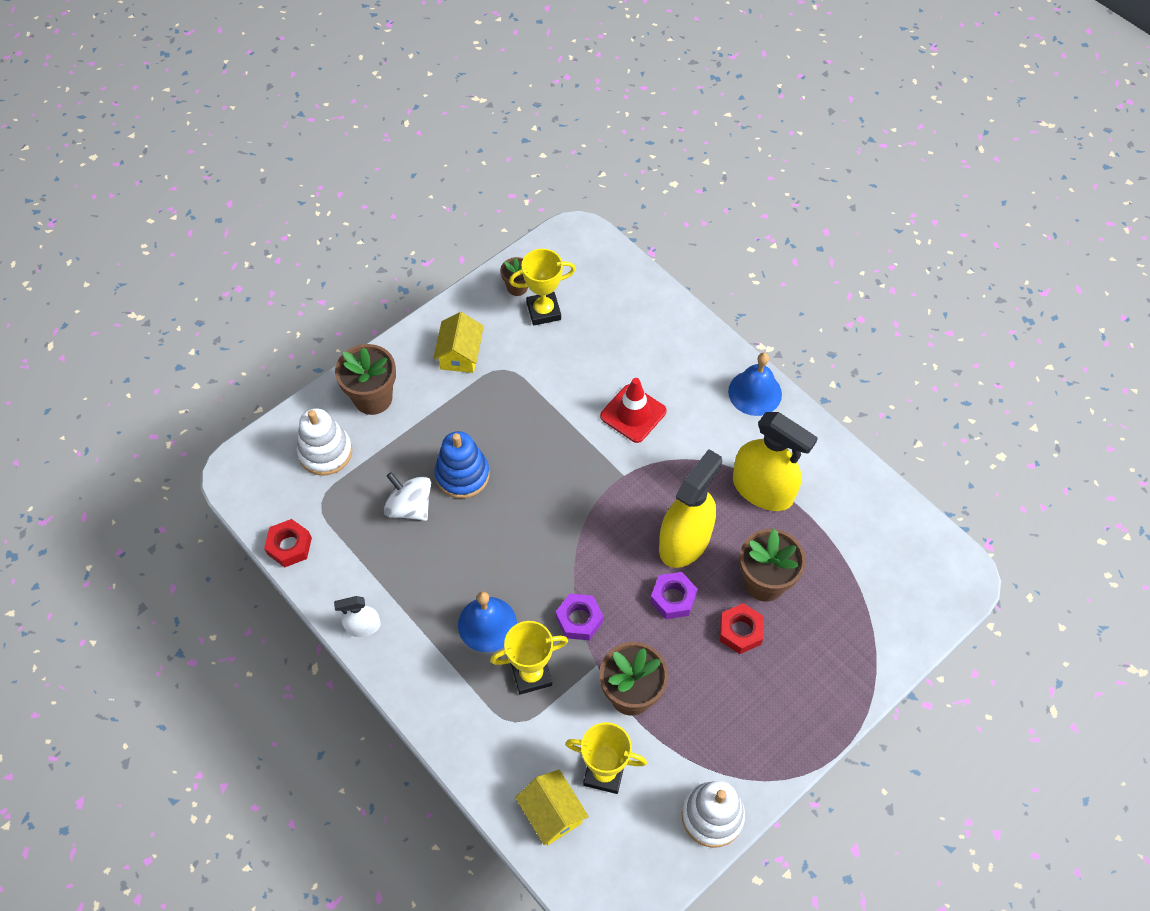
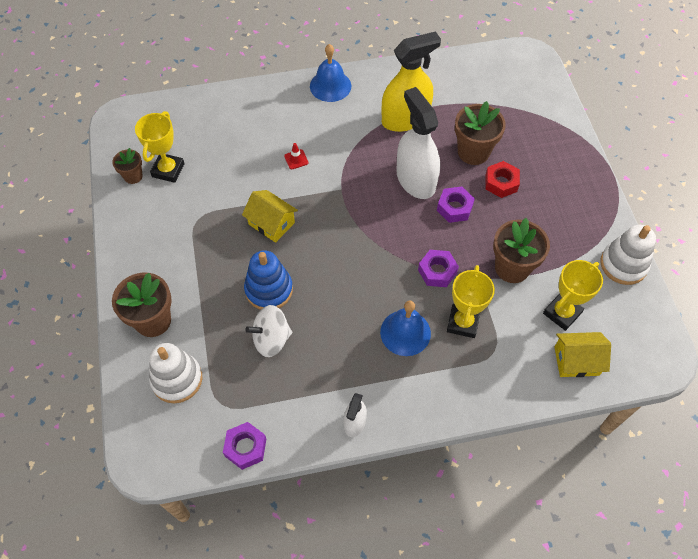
camera: 60 degrees left, 0 degrees up
red nut [264,519,312,567] -> purple nut [223,422,266,470]
yellow house [433,312,484,373] -> yellow house moved to [242,190,298,243]
red traffic cone [600,378,667,443] -> red traffic cone [284,143,308,169], size x0.48
yellow spray bottle [659,449,722,568] -> white spray bottle [396,87,440,199]

